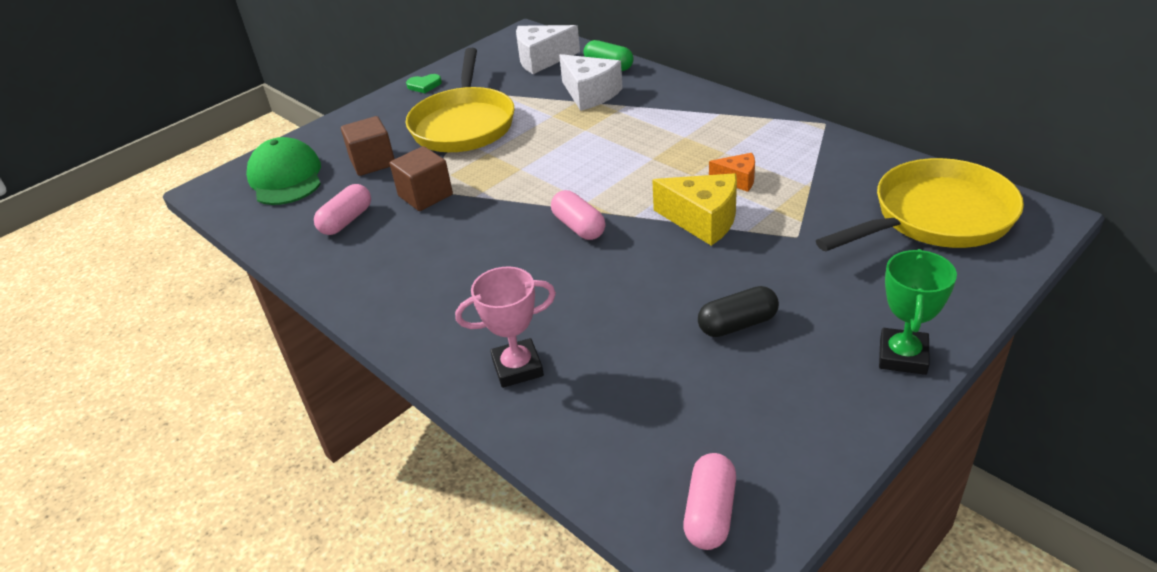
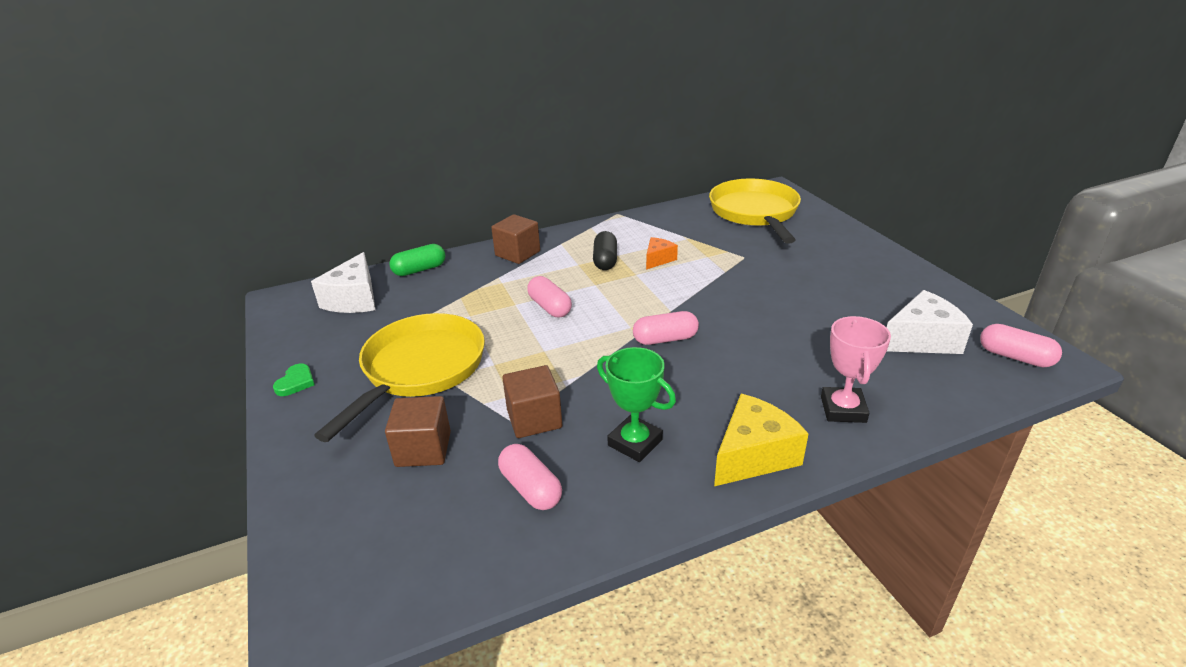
camera: 70 degrees left, 5 degrees down
green cap [246,137,321,205] -> none
yellow pan [406,48,515,152] -> yellow pan turned 90 degrees counterclockwise [314,313,485,442]
white cheese [559,54,623,111] -> white cheese moved to [887,290,973,354]
yellow cheese [652,173,737,246] -> yellow cheese moved to [714,394,809,486]
black capsule [698,286,779,337] -> black capsule moved to [593,231,617,270]
green trophy [879,249,957,375] -> green trophy moved to [597,347,676,462]
none -> brown cube [491,214,540,264]
none -> pink capsule [527,276,572,317]

